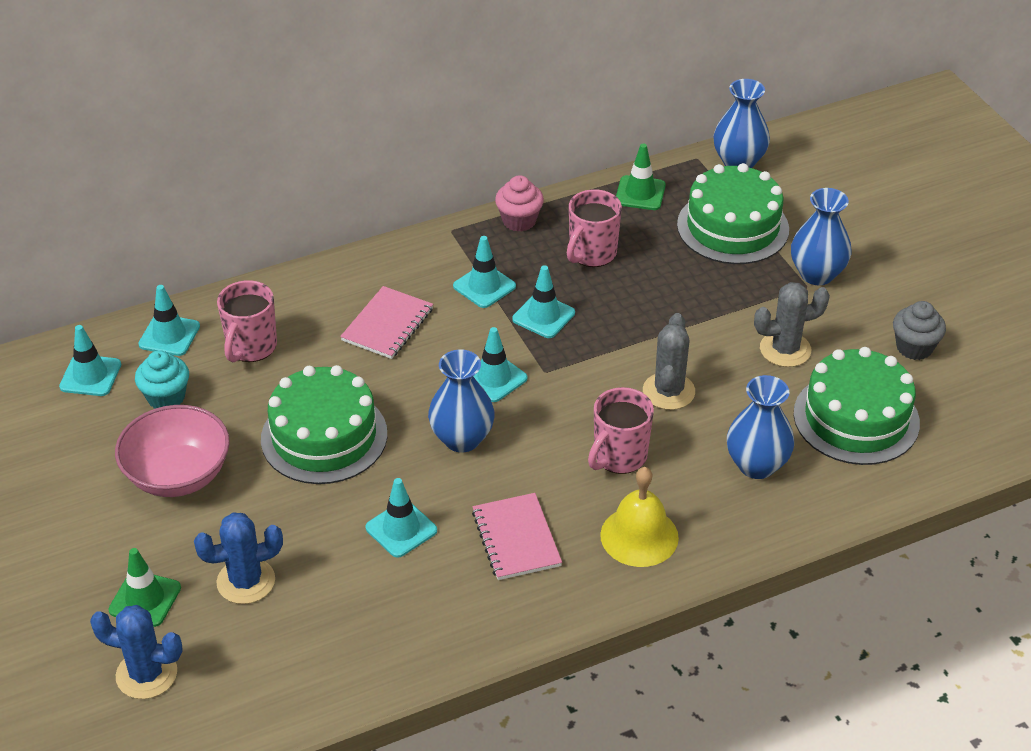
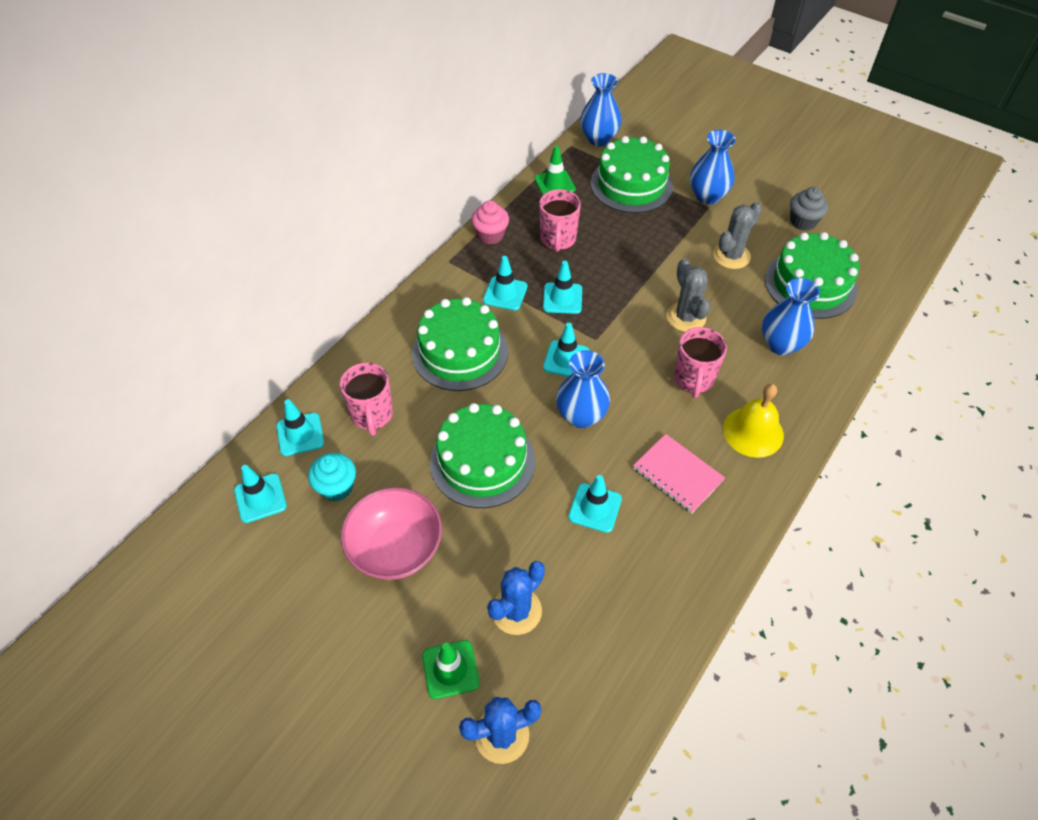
camera: 30 degrees left, 10 degrees up
pink notebook [340,286,433,359] -> green cake [412,297,508,391]

